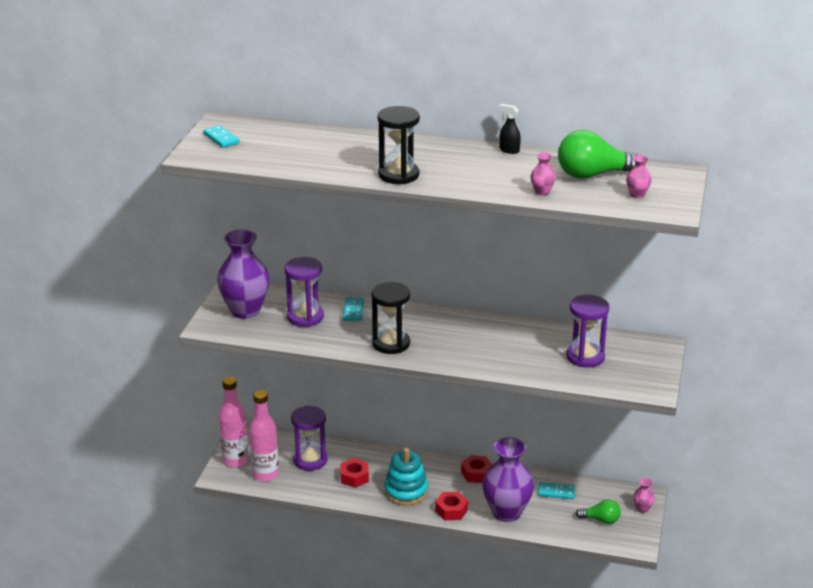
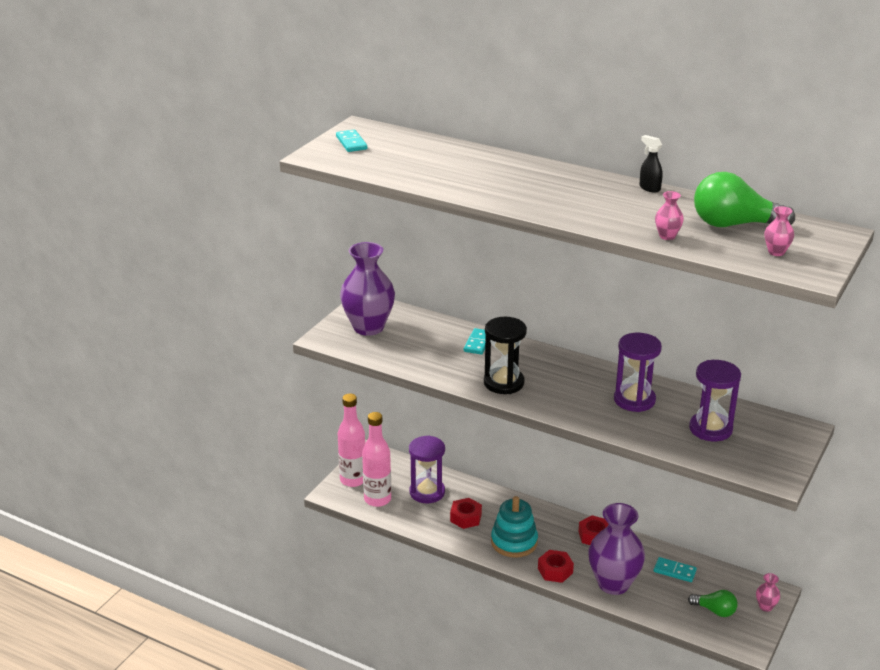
camera: 15 degrees right, 0 degrees up
purple hourglass [284,257,324,327] -> purple hourglass moved to [614,333,662,412]
black hourglass [378,106,420,184] -> none

